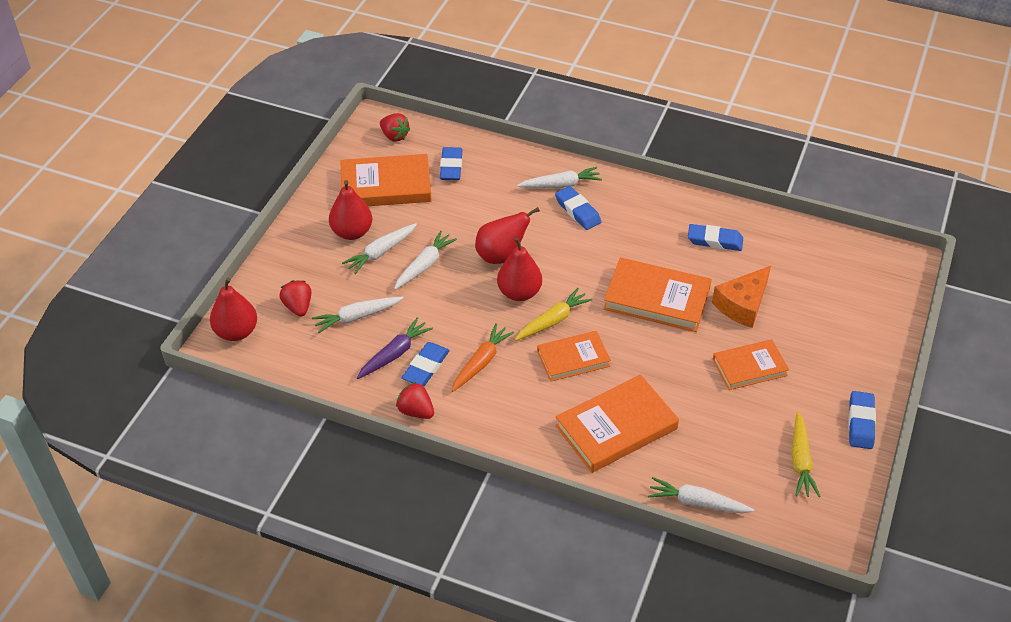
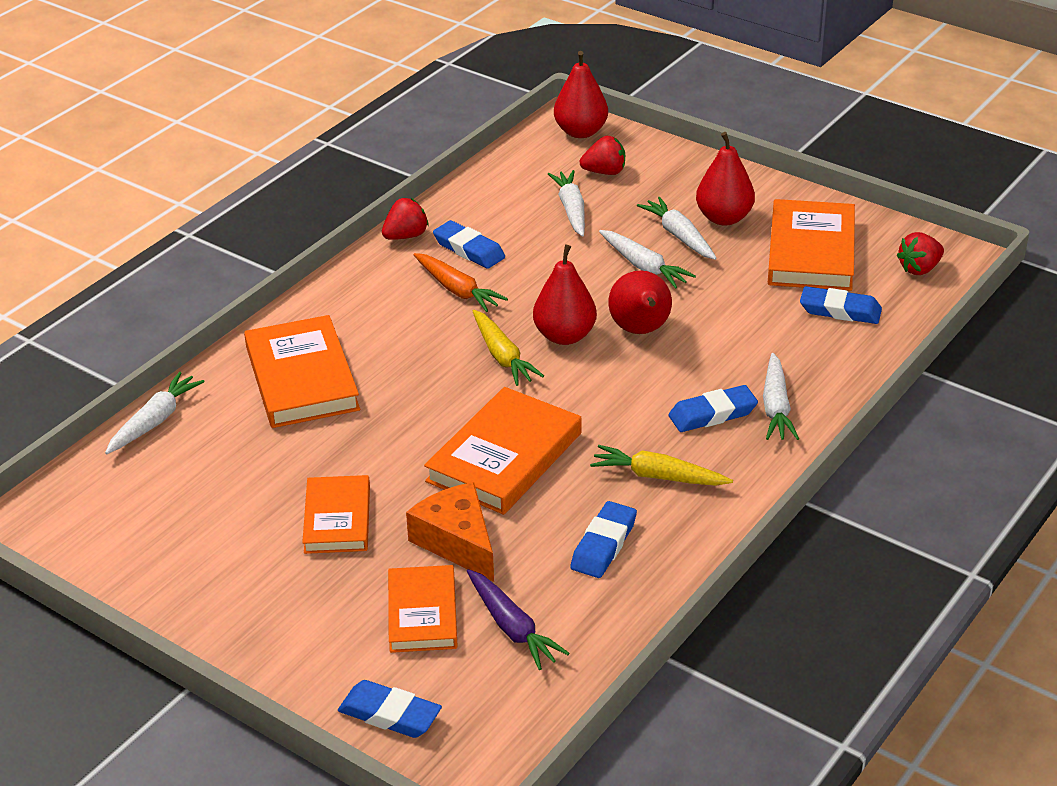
camera: 105 degrees right, 10 degrees down
purple carrot [357,317,433,379] -> purple carrot moved to [467,569,570,670]
orange book [537,331,611,382] -> orange book moved to [388,565,458,653]
yellow carrot [792,412,821,497] -> yellow carrot moved to [590,445,733,486]
blue eraser [848,391,876,449] -> blue eraser moved to [338,680,442,738]

